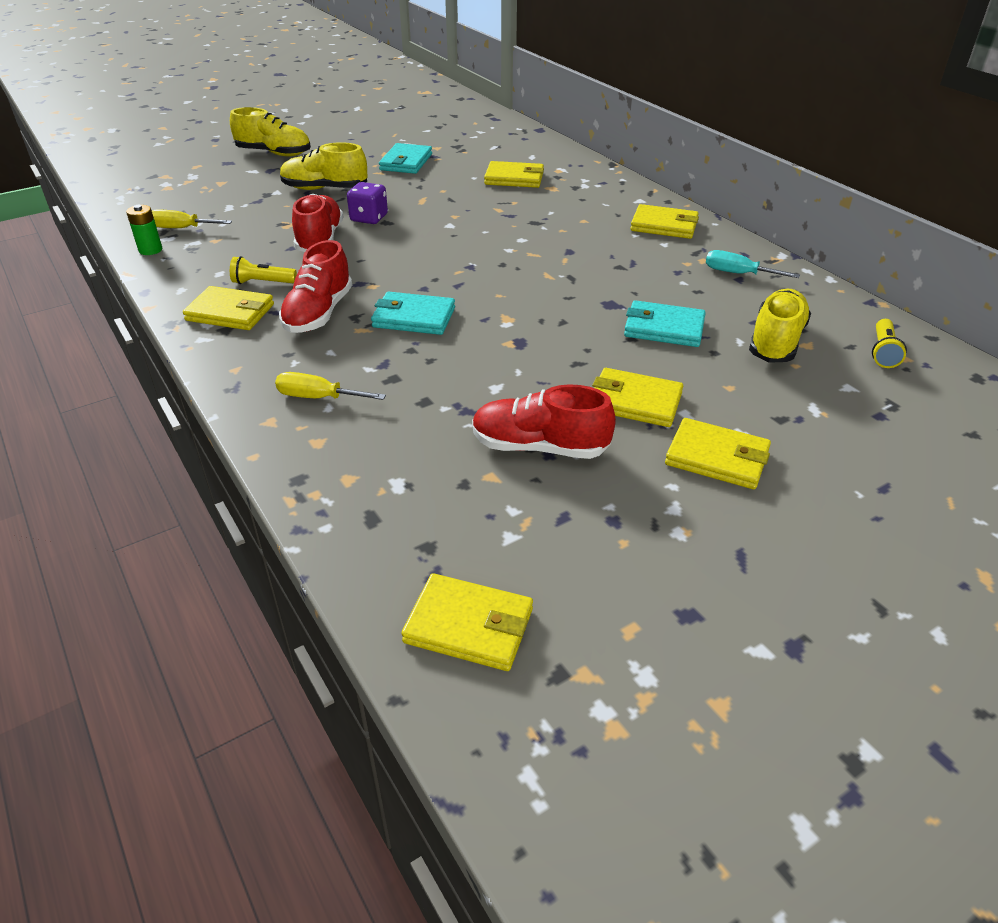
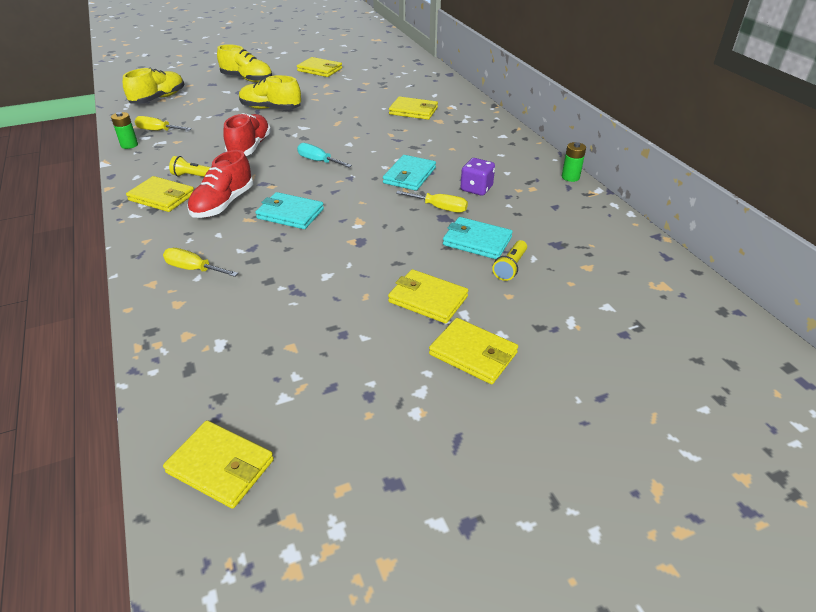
camera: 10 degrees right, 0 degrees up
purple dice [347,182,388,224] -> purple dice moved to [461,158,495,196]
turquoise wallet [379,143,432,174] -> turquoise wallet moved to [383,155,436,191]
red shoe [472,384,616,459] -> none
yellow wallet [630,204,699,239] -> yellow wallet moved to [297,57,342,77]
turquoise screwdriver [706,250,800,278] -> turquoise screwdriver moved to [297,143,352,167]
yellow shoe [749,289,811,363] -> yellow shoe moved to [123,68,184,104]
yellow flashlight [872,319,907,368] -> yellow flashlight moved to [492,240,527,281]
none -> yellow screwdriver [396,191,468,213]
none -> green battery [562,142,586,182]

